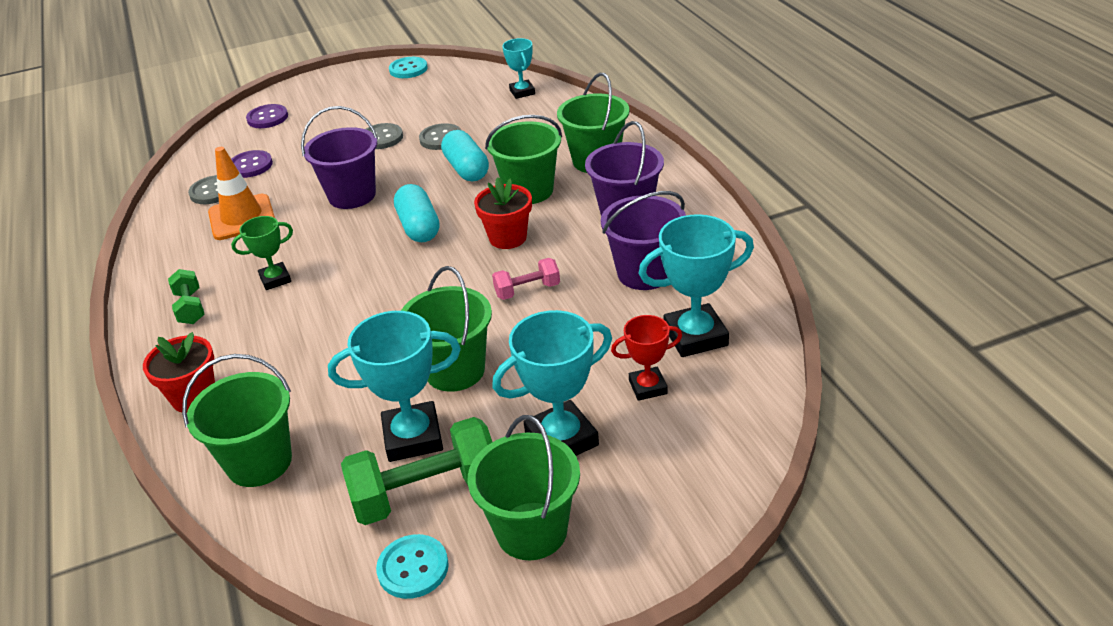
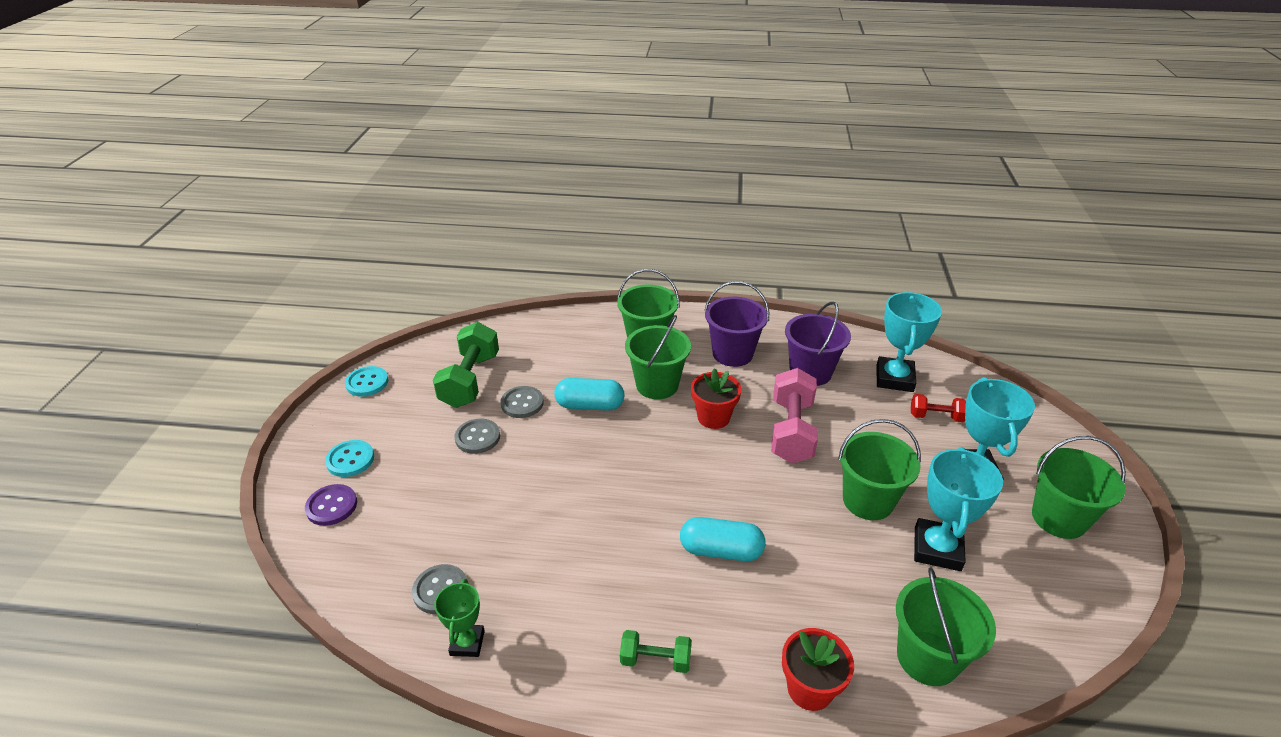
camera: 65 degrees left, 0 degrees up
orange traffic cone [208,147,275,240] -> none
purple button [231,150,273,178] -> none
green trophy [231,216,293,290] -> green trophy moved to [434,579,485,657]
purple bucket [301,106,378,209] -> none
green dumbbell [341,417,492,525] -> green dumbbell moved to [433,322,499,408]
turquoise button [376,534,449,599] -> turquoise button moved to [325,440,374,477]
turquoise capsule [394,184,439,242] -> turquoise capsule moved to [680,517,766,561]
pink dumbbell [492,258,560,300] -> pink dumbbell [771,368,818,463], size x1.86
turquoise trophy [502,38,535,99] -> none
red trophy [611,315,682,401] -> red dumbbell [911,394,966,422]

